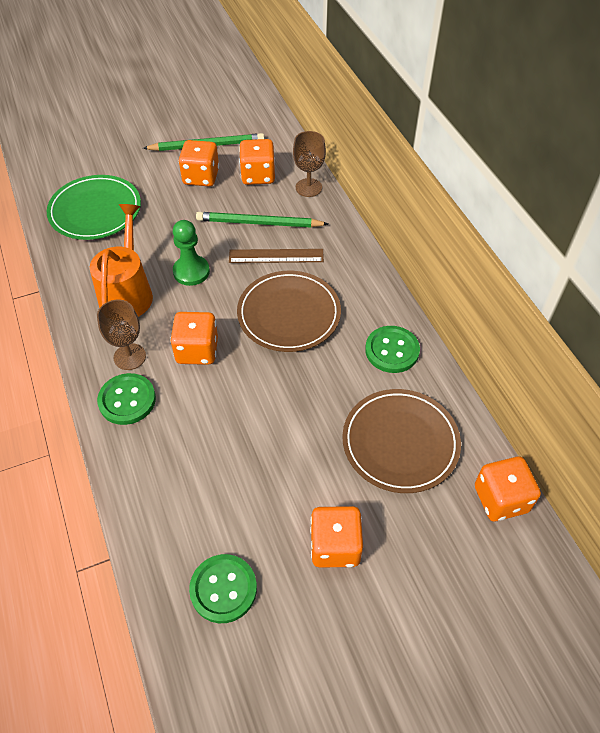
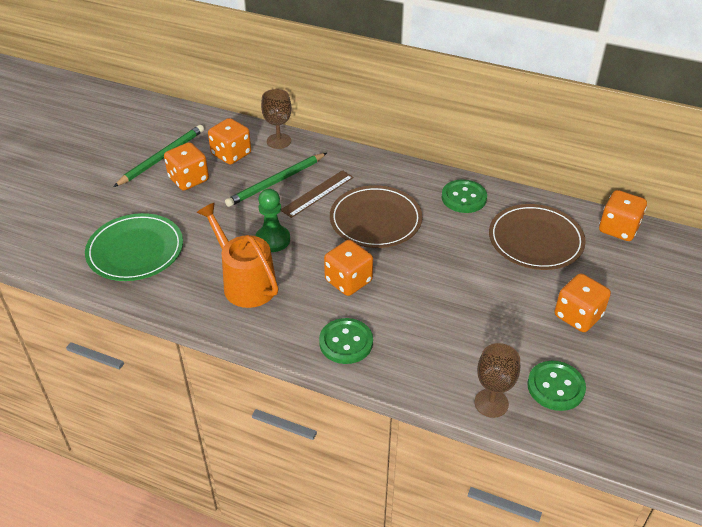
camera: 45 degrees left, 10 degrees down
brown goblet [97,300,146,370] -> brown goblet moved to [474,343,520,418]

